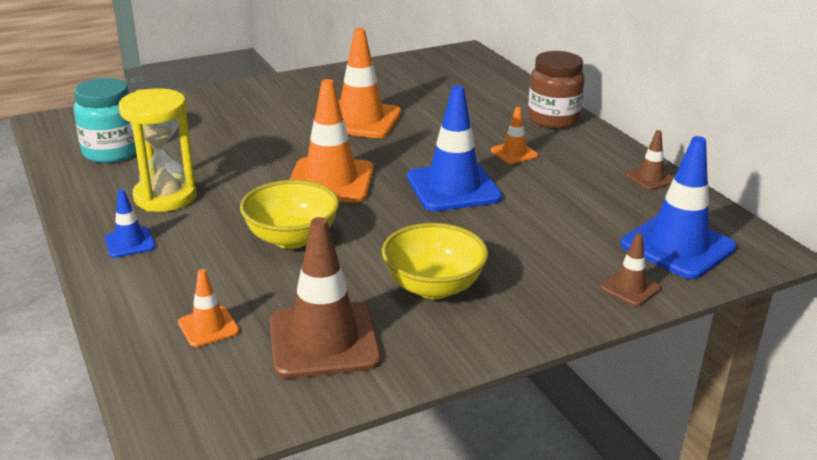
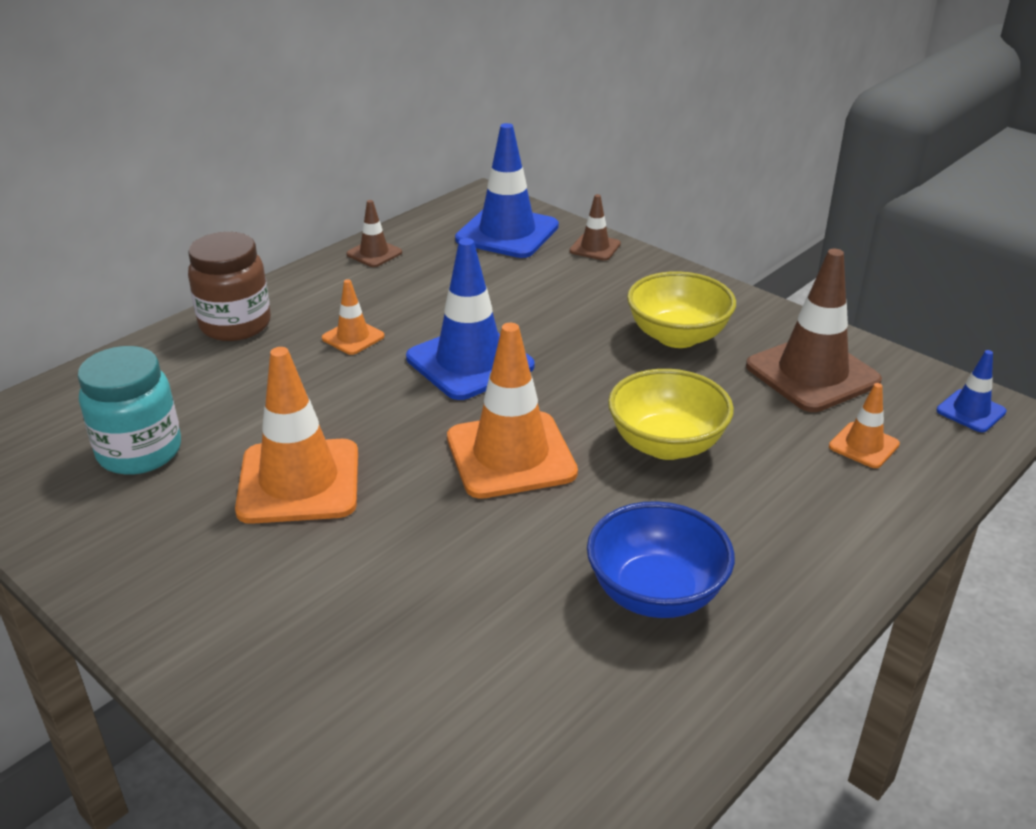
camera: 110 degrees left, 5 degrees up
turquoise jar [74,78,136,163] -> turquoise jar moved to [78,346,181,475]
blue traffic cone [105,189,155,258] -> blue traffic cone moved to [937,350,1006,432]
yellow hourglass [119,88,197,212] -> blue bowl [587,501,735,618]

